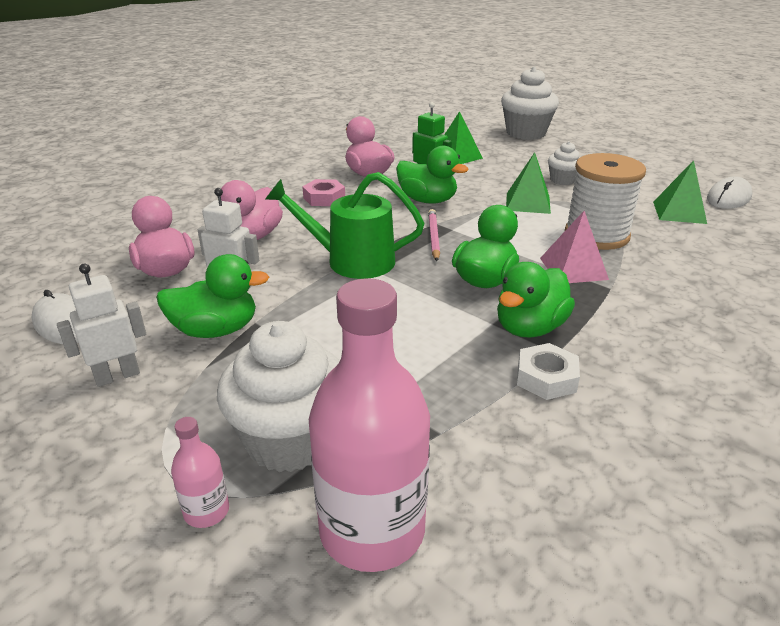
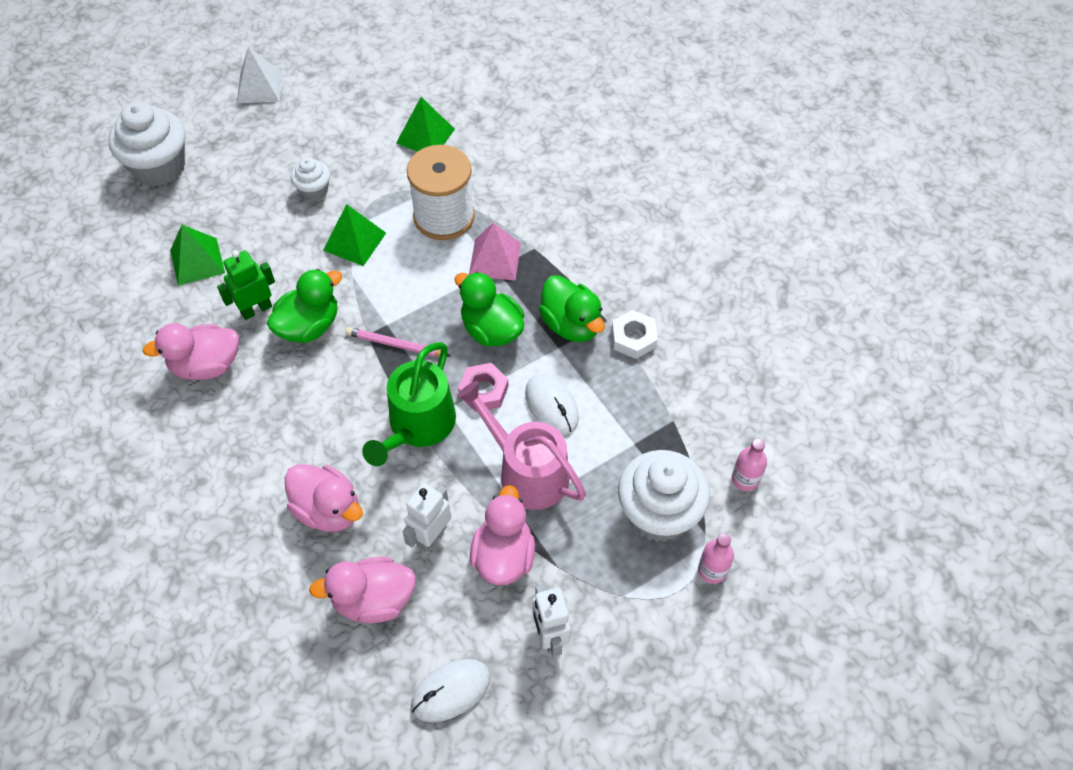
camera: 75 degrees left, 25 degrees up
green duck [156,254,269,338] -> pink duck [470,485,535,585]
pink nut [302,179,345,206] -> pink nut moved to [458,363,509,412]
pink bottle [309,278,430,572] -> pink bottle [732,438,767,491], size x0.44
white mouse [707,176,753,209] -> white mouse moved to [525,374,579,435]
none -> white pyramid [237,47,282,103]
none -> pink watering can [457,381,586,510]

